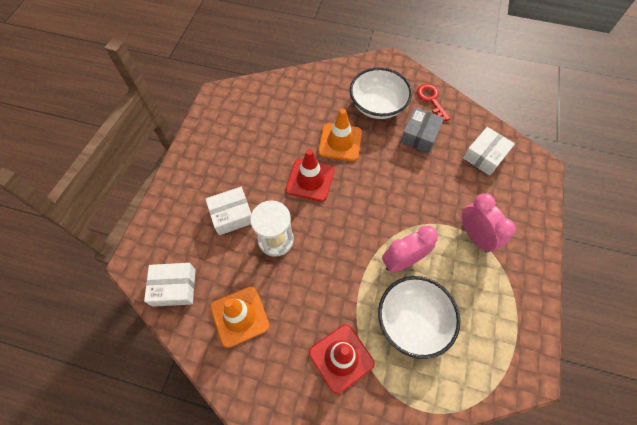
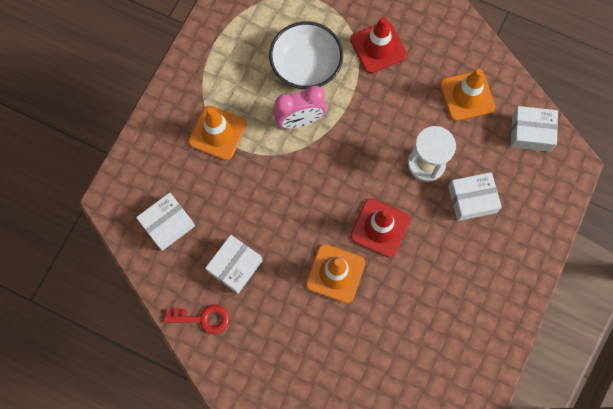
camera: 170 degrees left, 10 degrees up
white bowl [350,67,412,119] -> none
grey box [400,107,444,153] -> white box [205,235,263,294]
red key [417,84,450,121] -> red key turned 75 degrees counterclockwise [164,305,229,334]
pink clock [462,193,516,252] -> orange traffic cone [188,106,247,160]

